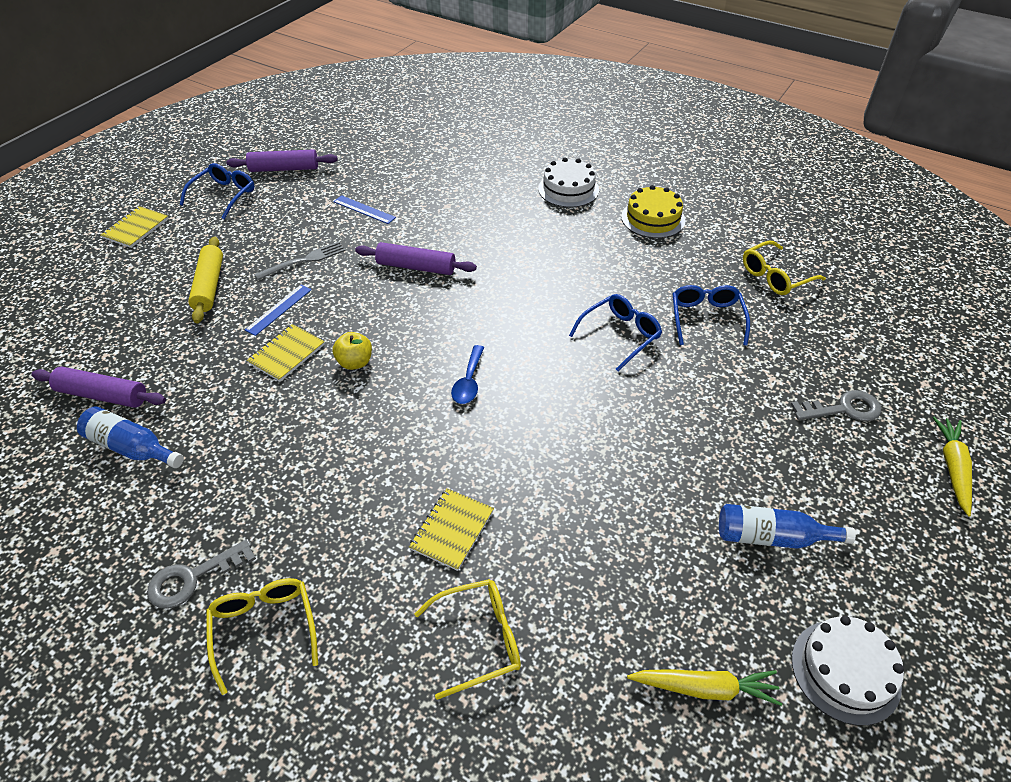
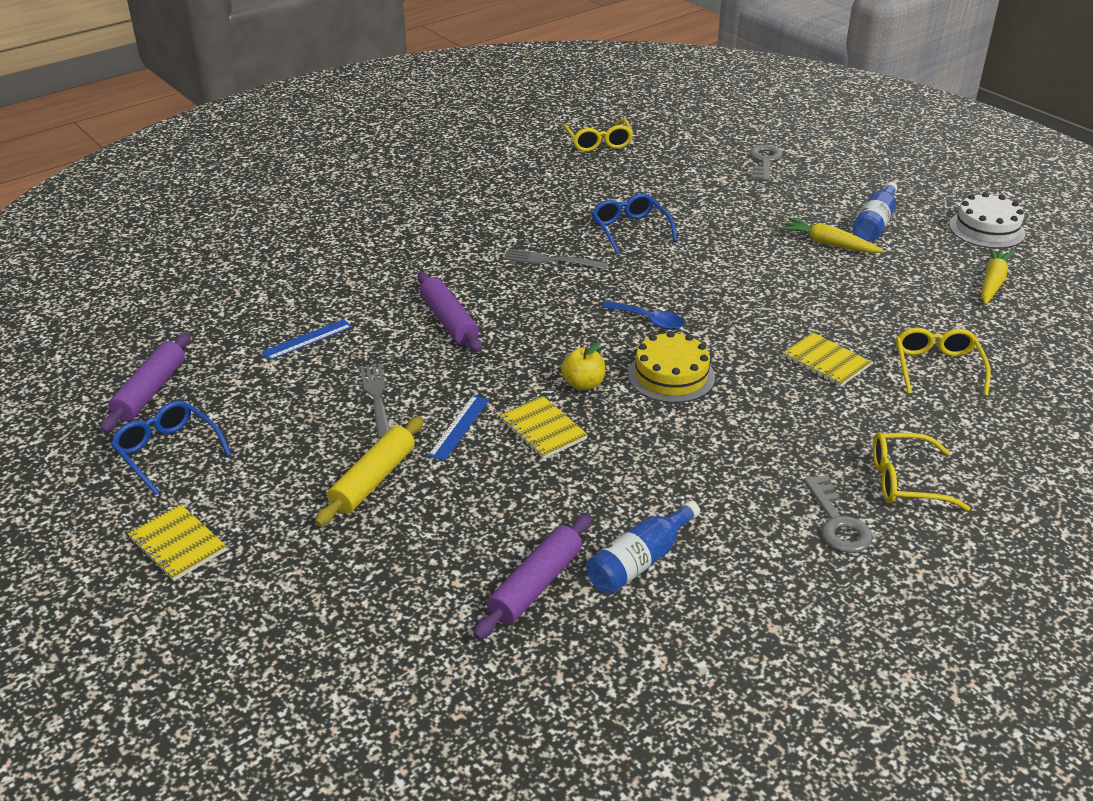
camera: 70 degrees left, 10 degrees down
yellow rolling pin [188,237,223,323] -> yellow rolling pin turned 75 degrees counterclockwise [315,417,424,526]
blue ruler [245,285,312,336] -> blue ruler turned 60 degrees clockwise [428,395,489,461]
purple rolling pin [355,242,477,275] -> purple rolling pin turned 60 degrees counterclockwise [417,272,482,352]
white cake [538,158,599,207] -> none
yellow cake [621,185,685,238] -> yellow cake moved to [628,331,715,403]
blue glasses [673,285,750,346] -> none
yellow carrot [933,416,972,516] -> yellow carrot moved to [780,218,884,253]
none -> grey fork [504,249,608,270]

